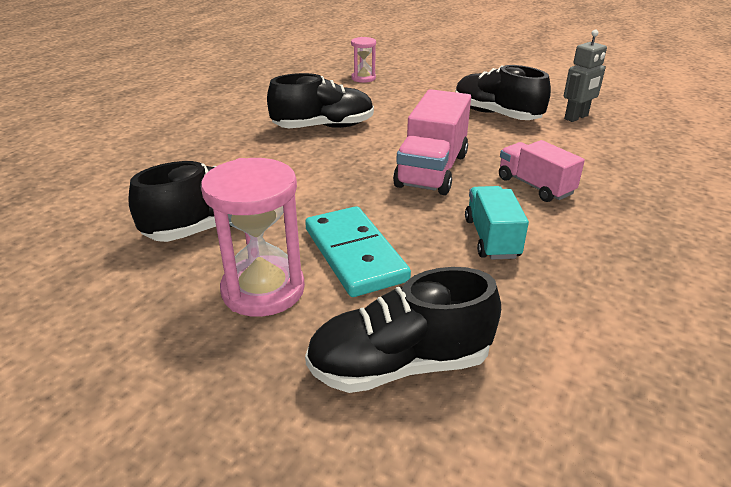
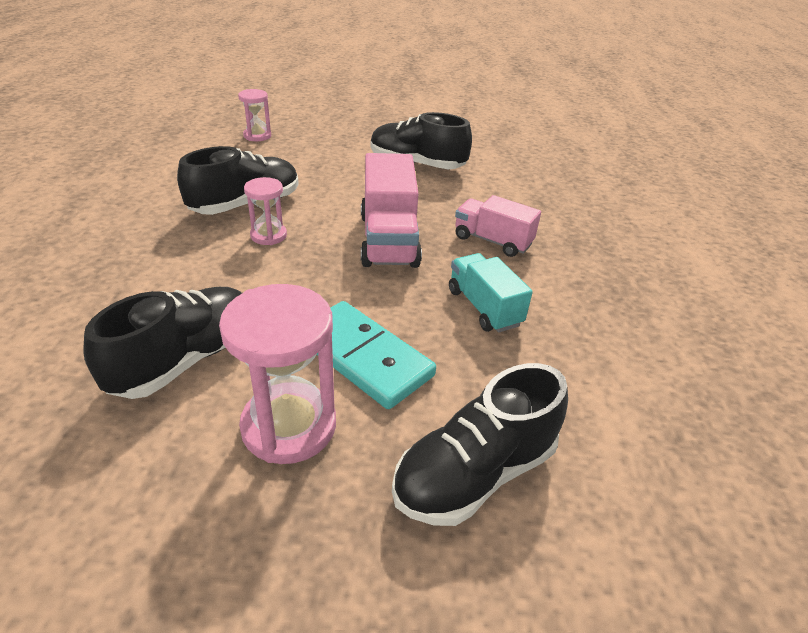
camera: 25 degrees left, 5 degrees up
grey robot [564,30,607,122] -> none
none -> pink hourglass [244,177,287,245]

